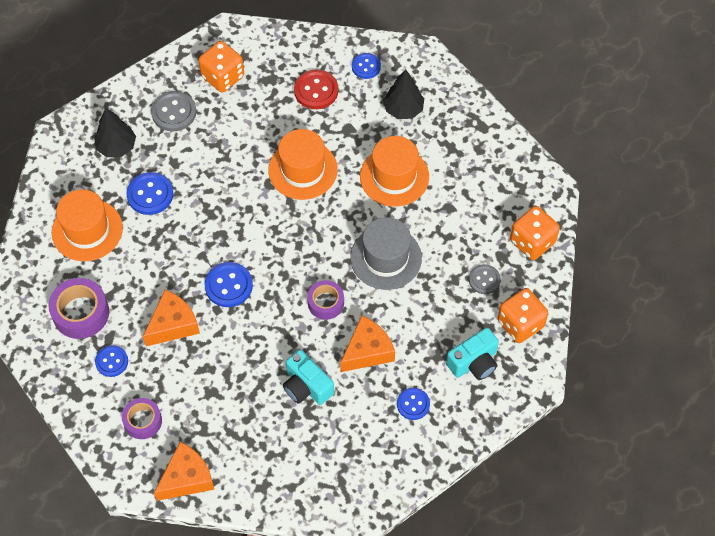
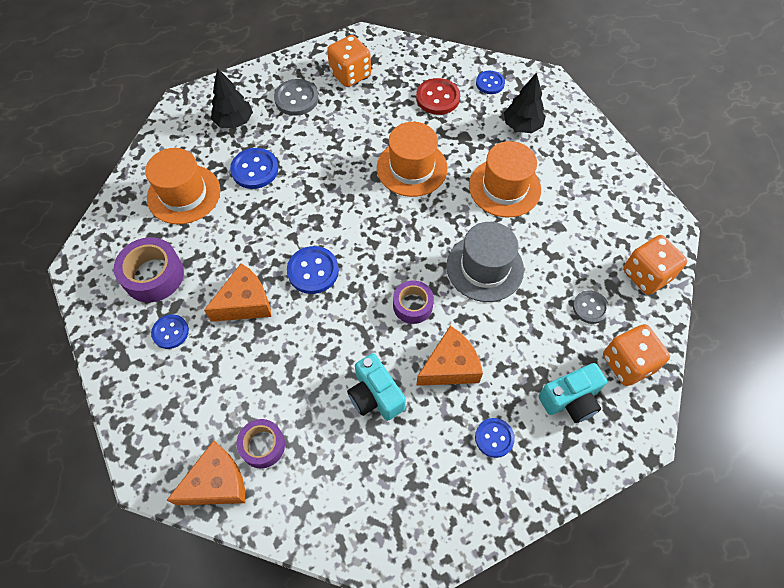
camera: 10 degrees right, 0 degrees up
purple tape [122,398,162,439] -> purple tape moved to [237,419,285,468]

